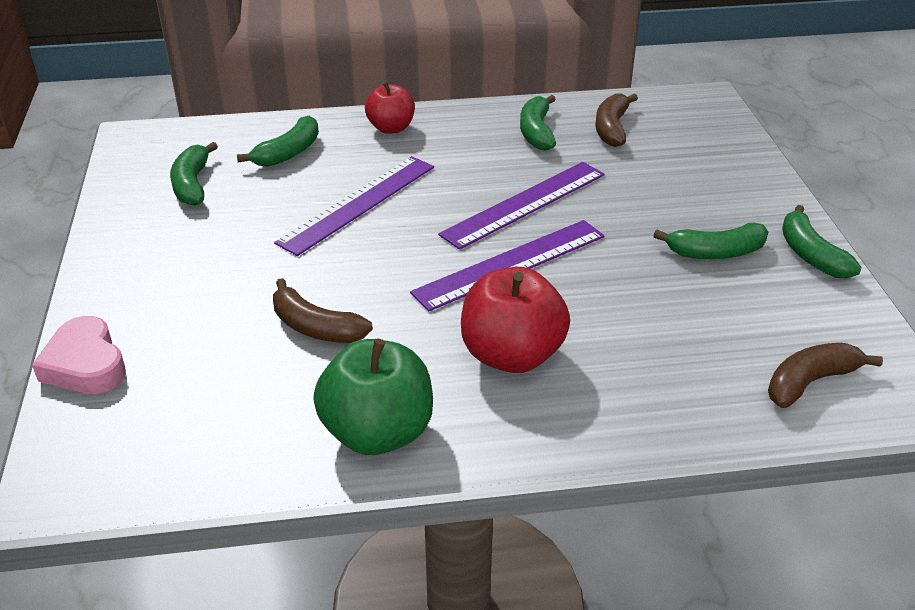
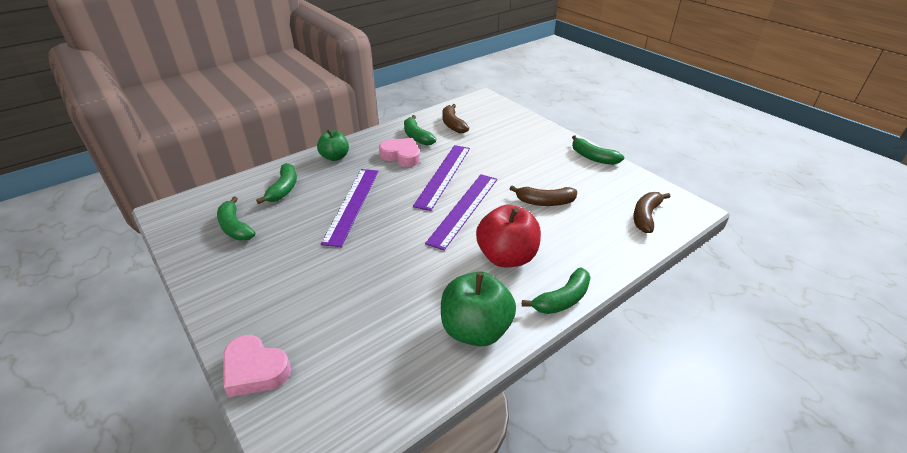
camera: 30 degrees left, 0 degrees up
brown banana [273,278,373,343] -> brown banana moved to [510,185,577,206]
red apple [365,81,415,134] -> green apple [317,129,349,161]
green banana [653,223,768,259] -> green banana moved to [522,268,591,314]
none -> pink heart [379,138,420,167]

